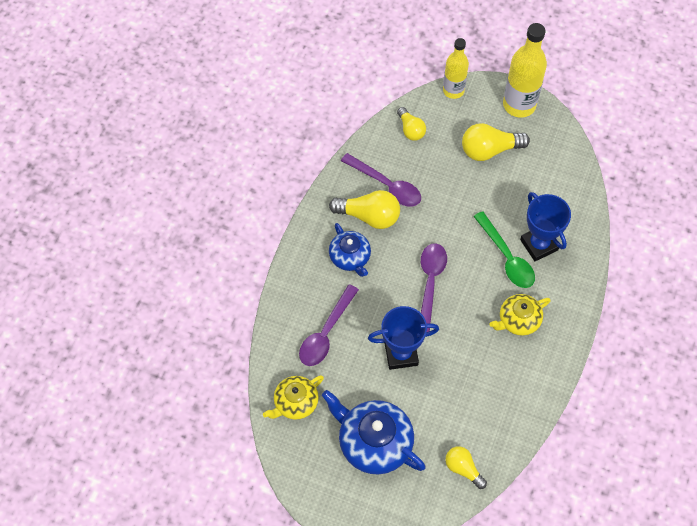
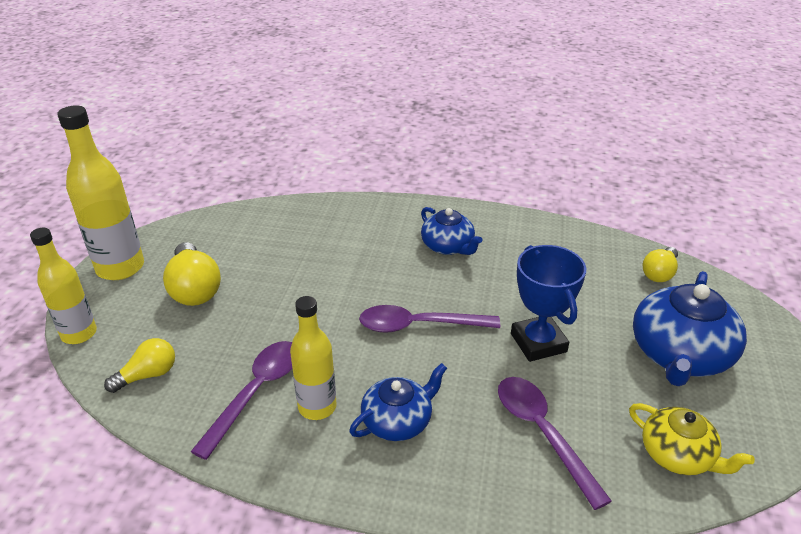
camera: 100 degrees left, 25 degrees down
purple spoon [299,284,359,366] -> purple spoon turned 135 degrees counterclockwise [498,377,612,510]
yellow light bulb [329,190,400,229] -> yellow bottle [290,296,337,420]
green spoon [473,211,535,288] -> none
yellow teapot [490,294,551,336] -> blue teapot [421,207,483,255]
blue trophy [520,192,571,261] -> none

